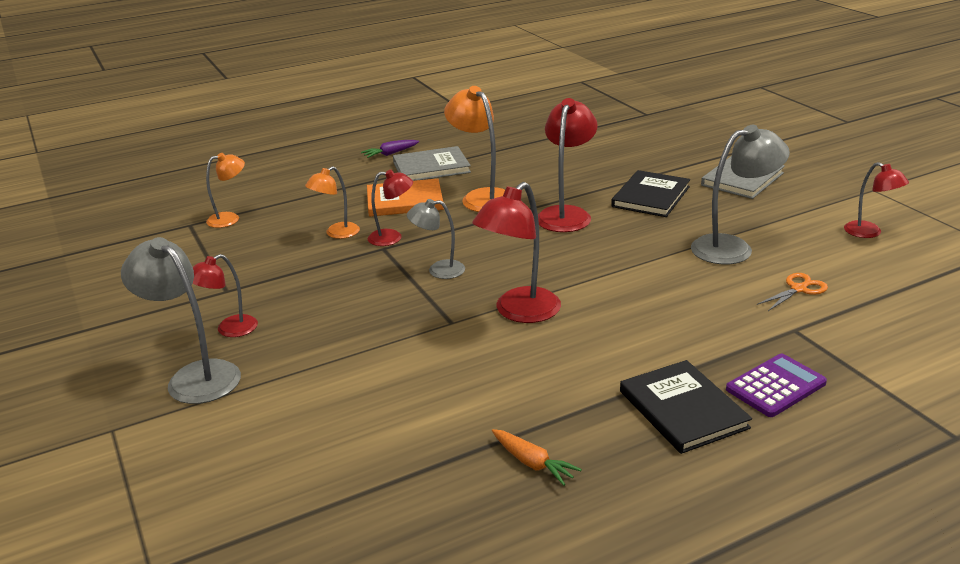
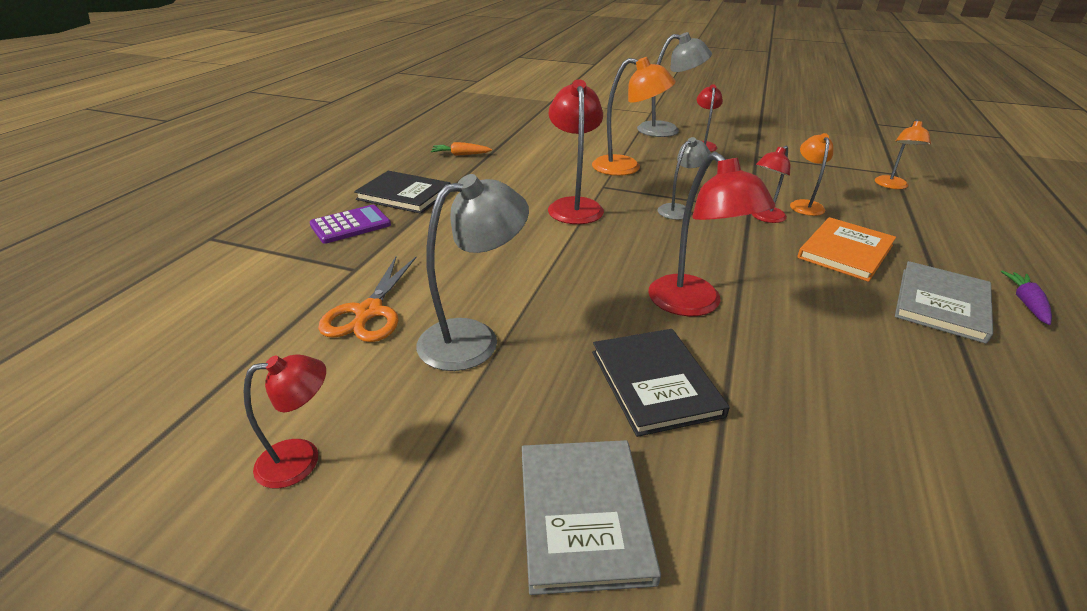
camera: 135 degrees right, 5 degrees up
orange lamp [444,86,505,212] -> orange lamp moved to [592,57,676,176]
grey lamp [691,125,790,264] -> grey lamp turned 150 degrees counterclockwise [417,174,529,371]
purple calculator [726,354,827,417] -> purple calculator turned 135 degrees counterclockwise [310,205,391,244]
orange scissors [757,273,828,311] -> orange scissors [318,257,417,342], size x1.57
red lamp [844,162,909,238] -> red lamp turned 150 degrees clockwise [244,354,326,488]

